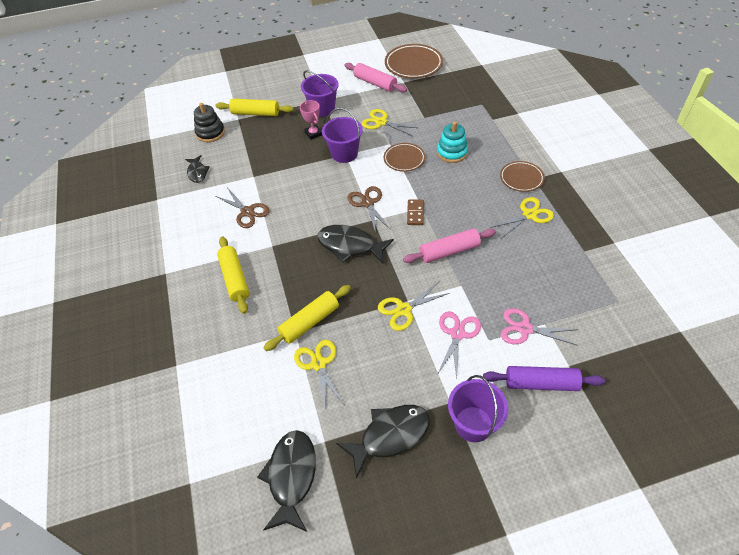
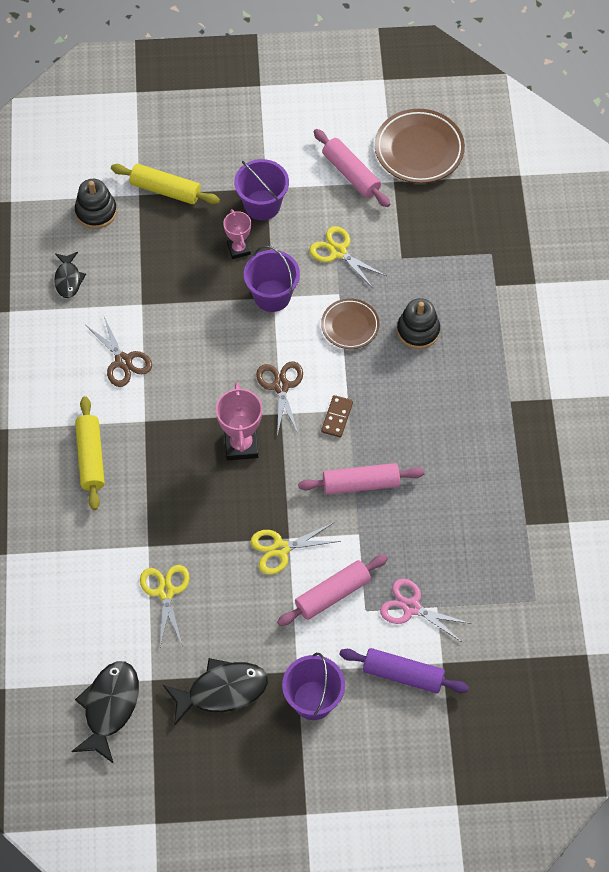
camera: 10 degrees right, 10 degrees up
yellow rolling pin [264,285,351,351] -> none
black fish [317,225,394,264] -> pink trophy [216,382,262,460]
turquoise stacking toy [437,121,468,163] -> black stacking toy [397,298,440,349]
pink scissors [437,311,481,379] -> pink rolling pin [277,554,388,626]
yellow scissors [490,197,554,238] -> none
brown plate [500,161,545,192] -> none

